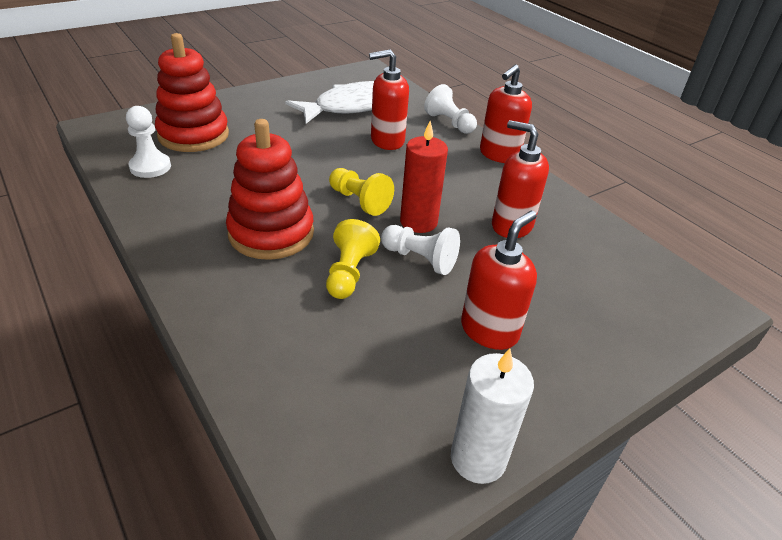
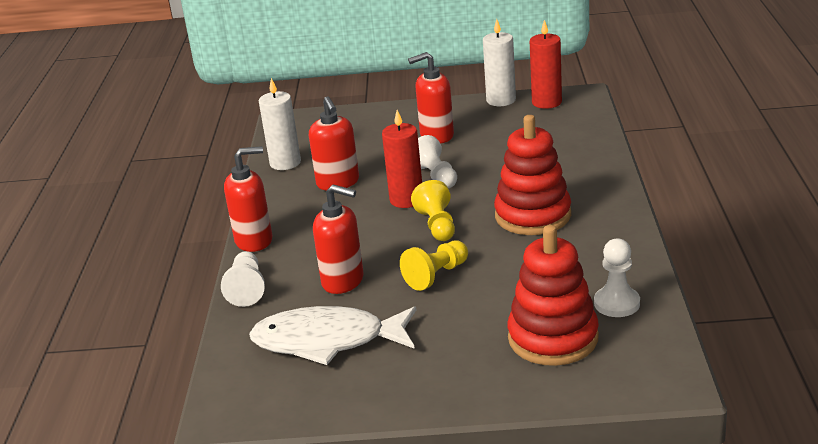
camera: 140 degrees left, 10 degrees down
yellow pawn [326,219,380,299] -> yellow pawn moved to [400,240,468,291]
none -> white candle [259,78,301,170]
none -> red candle [530,20,562,109]

